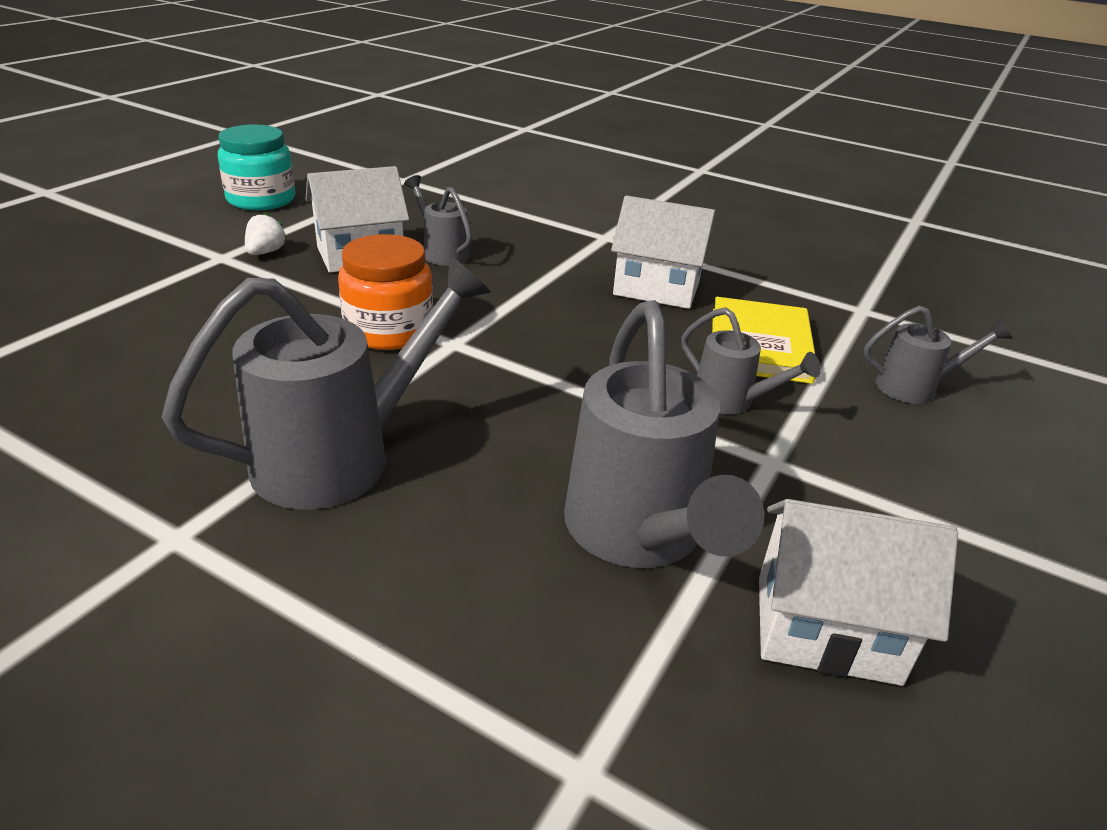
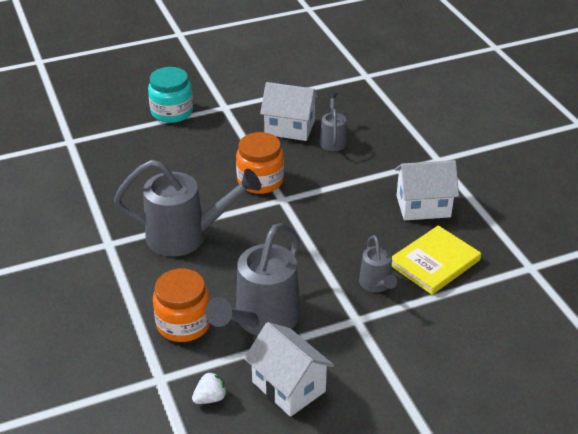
camera: 40 degrees right, 5 degrees up
turquoise jar [218,124,295,210] -> turquoise jar moved to [148,67,193,123]
white strawberry [245,213,287,255] -> white strawberry moved to [192,371,227,404]
white house [611,195,715,309] -> white house turned 60 degrees counterclockwise [395,160,459,220]
grey watering can [864,306,1012,404] -> none
none -> orange jar [153,268,210,342]

